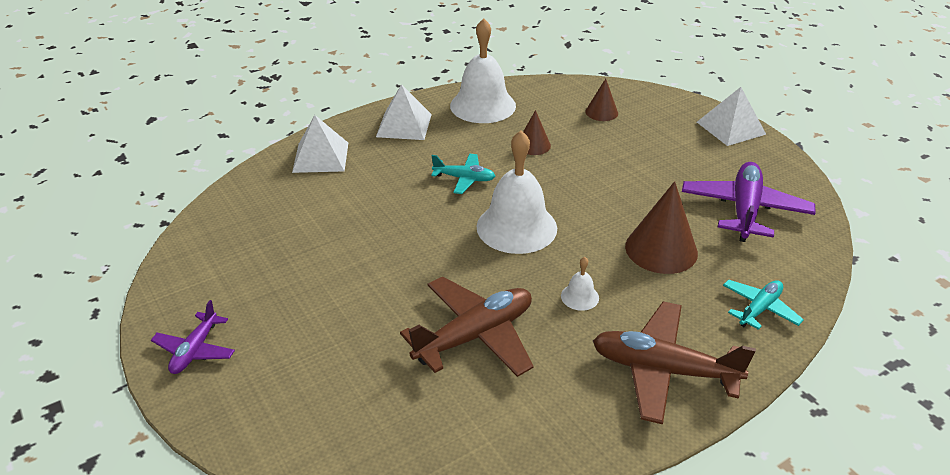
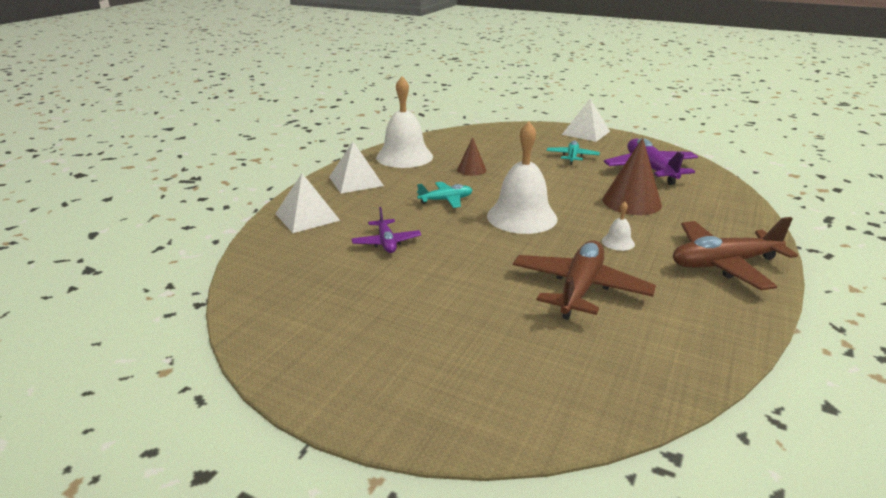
camera: 30 degrees left, 10 degrees down
purple plane [151,300,235,374] -> purple plane moved to [351,207,421,253]
brown cone [585,79,618,121] -> none
turquoise plane [723,280,804,330] -> turquoise plane moved to [547,140,600,165]

